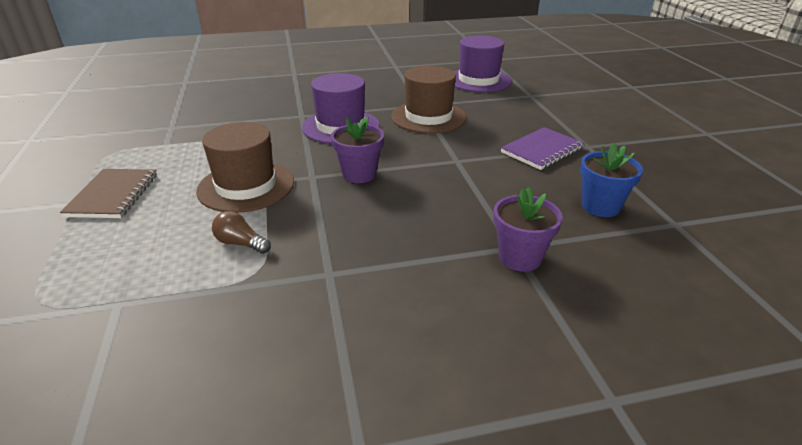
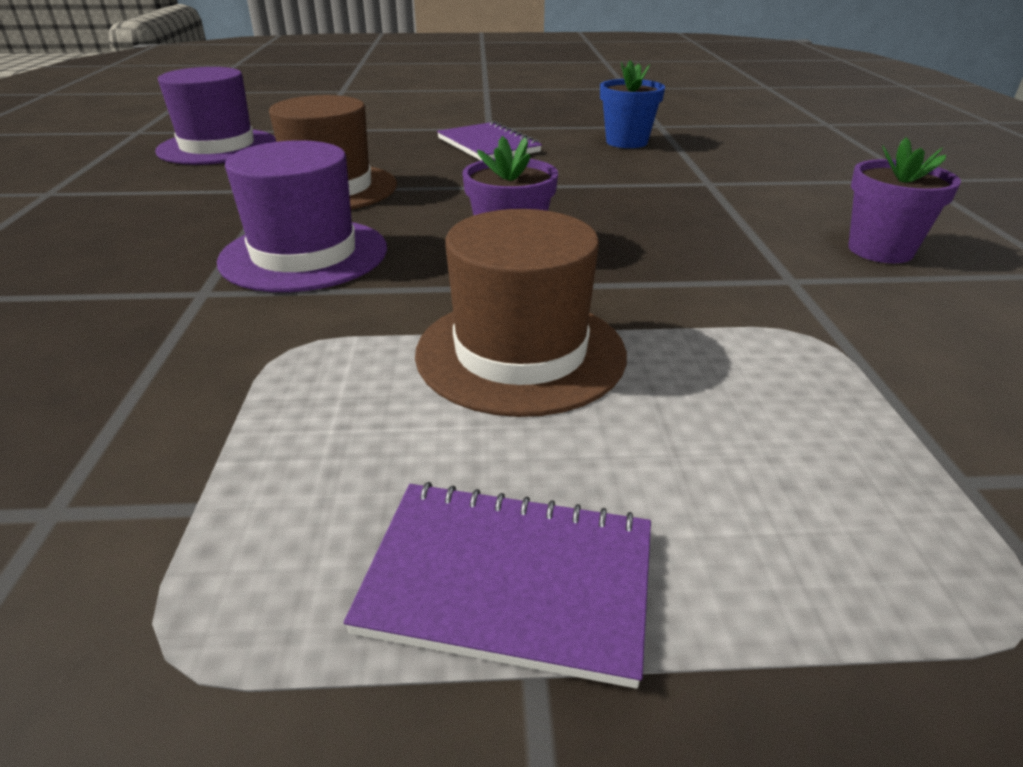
camera: 80 degrees left, 0 degrees up
brown notebook [60,169,157,218] -> purple notebook [344,482,651,689]
brown light bulb [212,211,271,254] -> none
purple flower pot [493,187,563,272] -> purple flower pot moved to [848,137,961,263]

